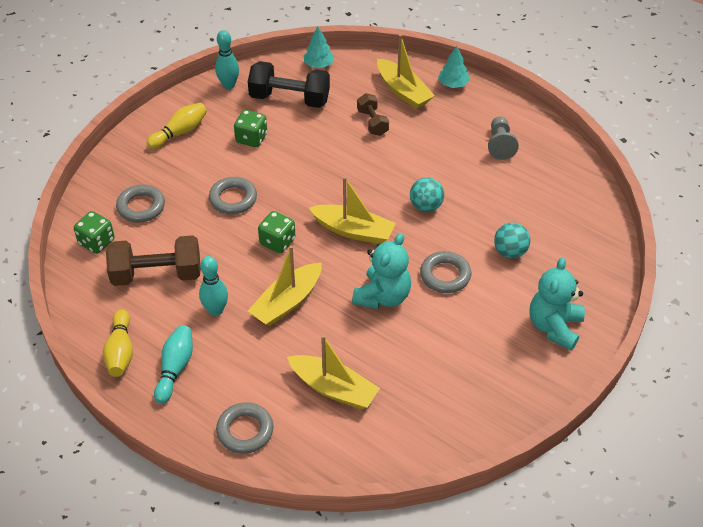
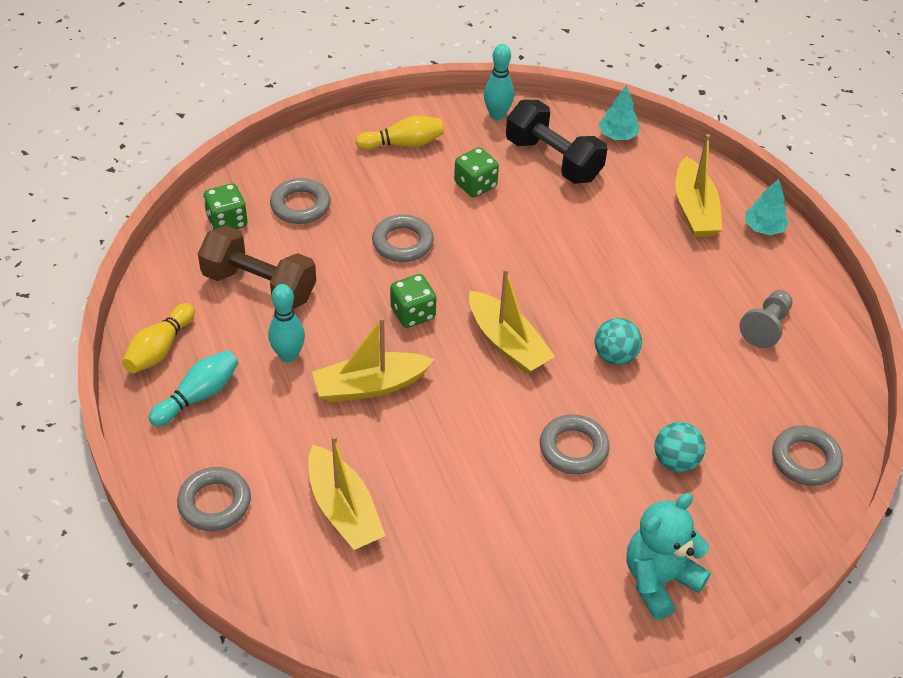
camera: 30 degrees right, 0 degrees up
turquoise teddy bear [352,233,411,309] -> none
brown dumbbell [357,93,389,136] -> none
none -> grey ring [772,425,843,486]

